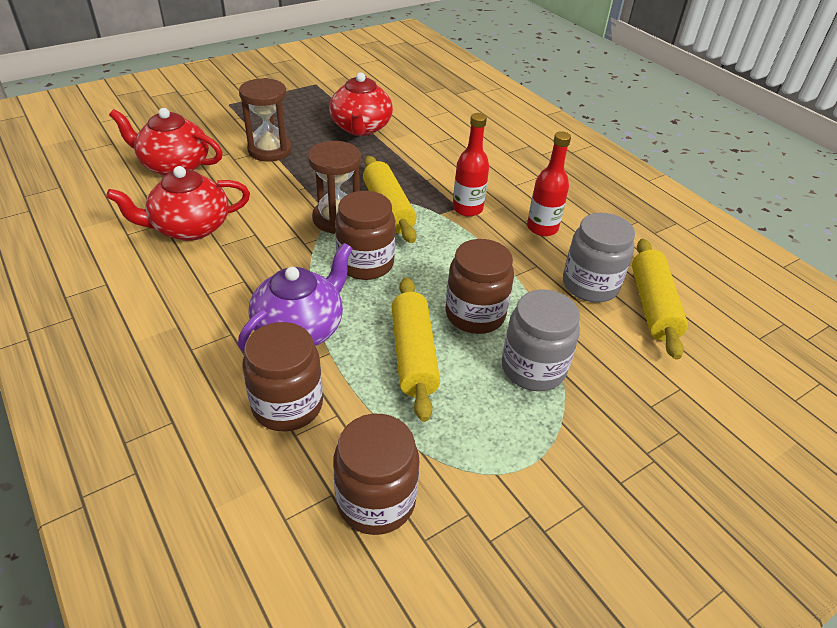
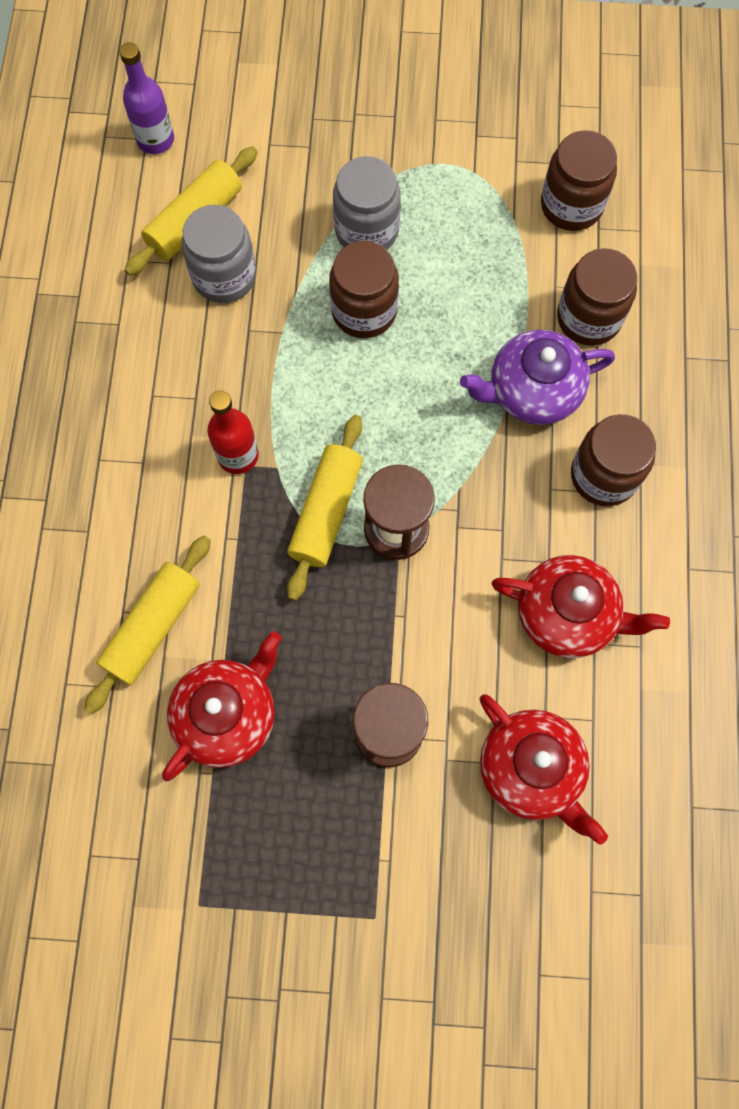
camera: 140 degrees left, 30 degrees up
brown jar [335,191,395,280] -> brown jar moved to [571,414,656,506]
yellow rolling pin [391,277,440,422] -> yellow rolling pin moved to [84,536,211,714]
red bottle [527,131,571,236] -> none
none -> purple bottle [119,42,174,154]

